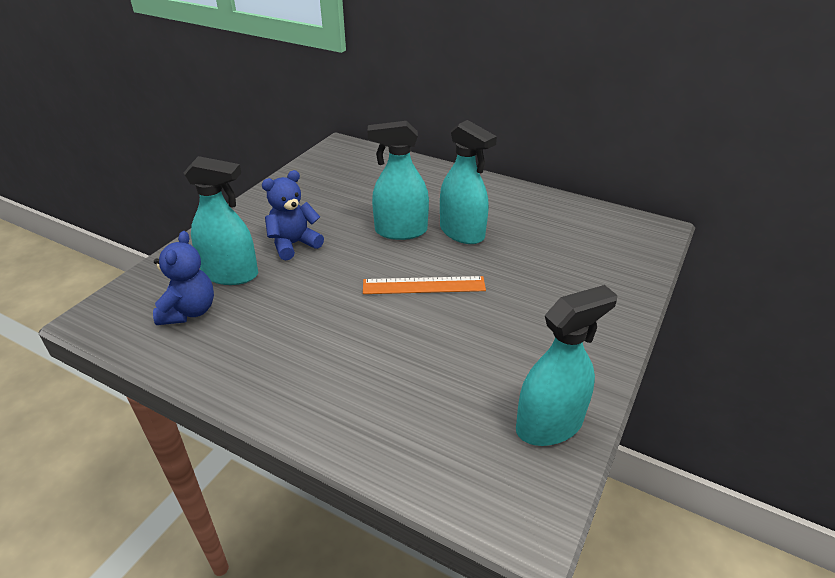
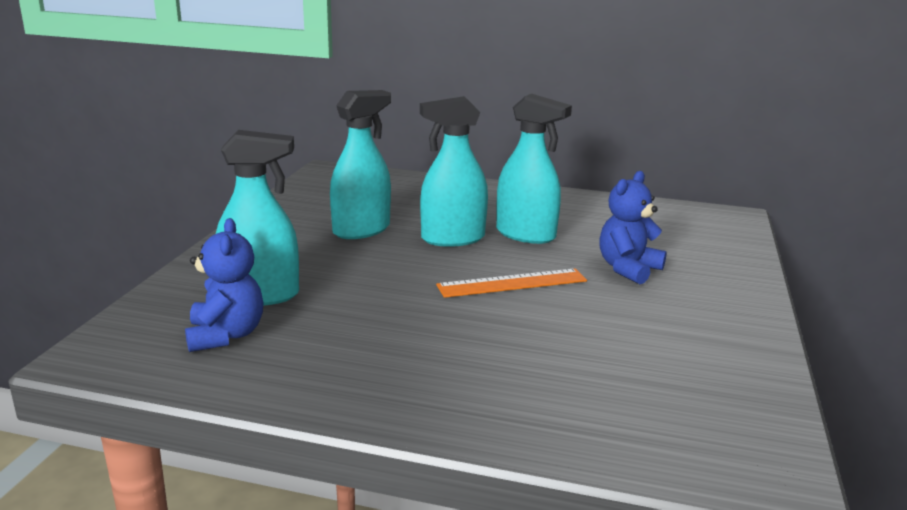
camera: 15 degrees left, 15 degrees down
blue teddy bear [262,170,324,261] -> blue teddy bear moved to [599,171,667,284]
turquoise spray bottle [516,285,618,446] -> turquoise spray bottle moved to [330,90,391,239]

